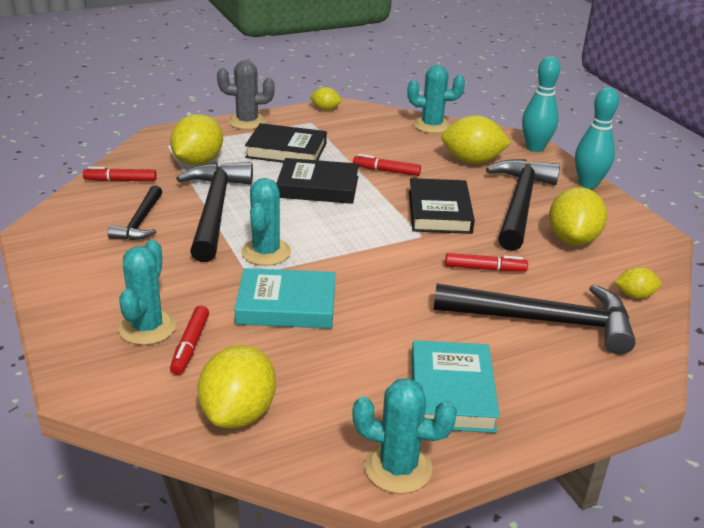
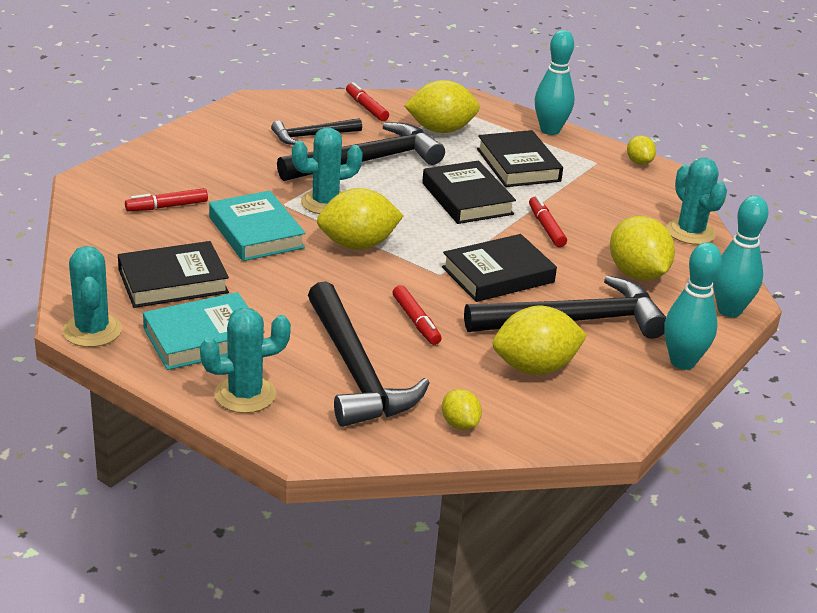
camera: 60 degrees right, 0 degrees up
turquoise cactus [119,240,176,345] -> turquoise cactus moved to [200,308,291,413]
yellow lemon [197,345,276,428] -> yellow lemon moved to [317,188,404,250]
grey cactus [217,60,275,130] -> turquoise bowling pin [535,30,575,135]
none -> black book [118,241,229,308]

